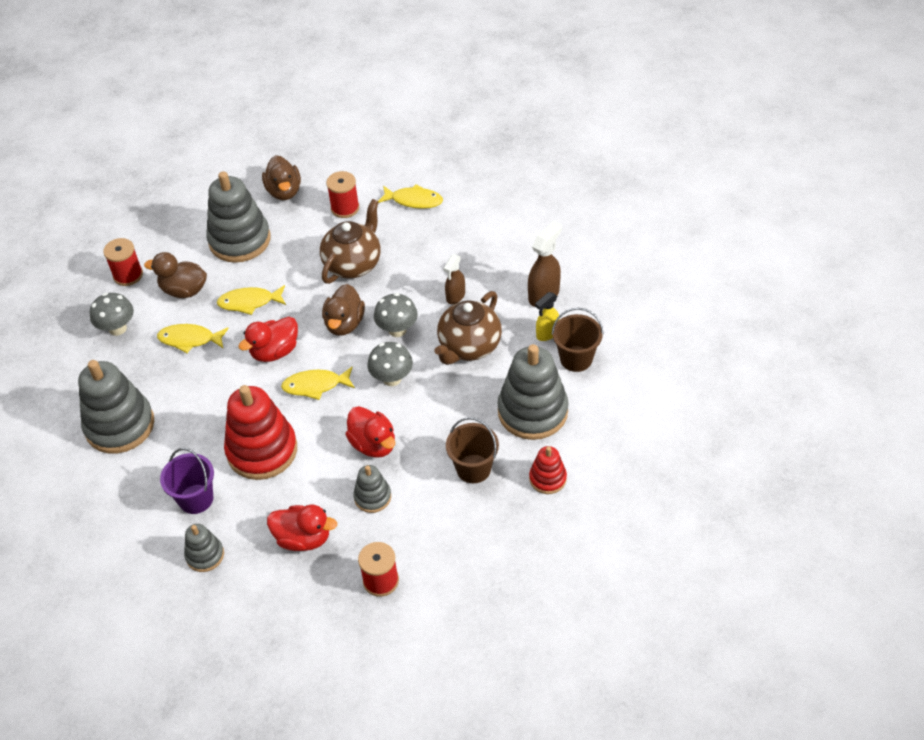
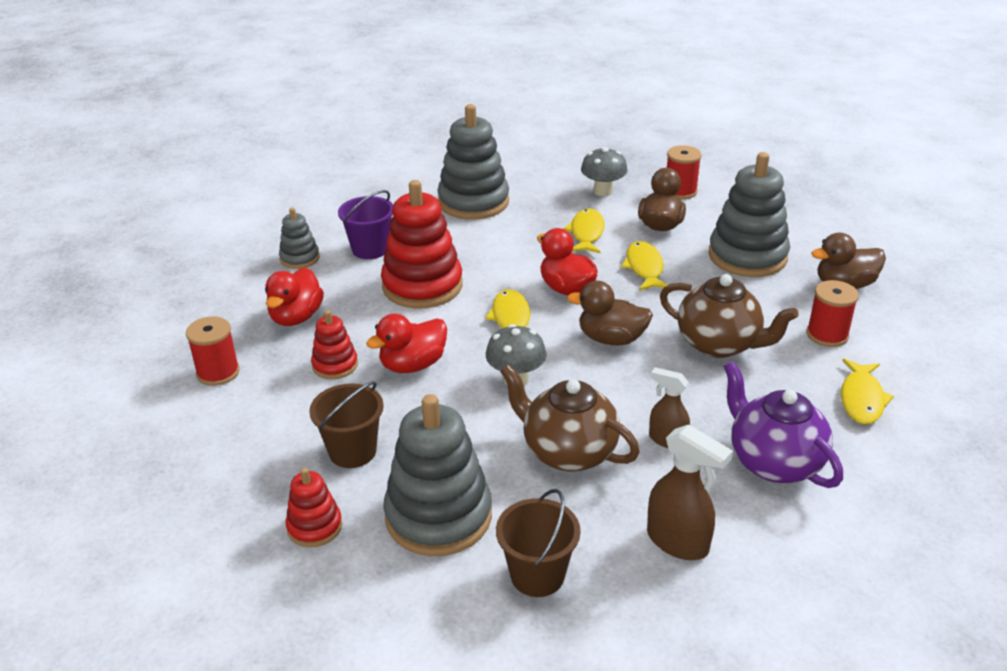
camera: 90 degrees right, 15 degrees down
grey stacking toy [353,465,391,513] -> red stacking toy [311,310,358,379]
grey mushroom [374,293,418,337] -> none
yellow spray bottle [535,292,560,341] -> none
none -> purple teapot [724,361,843,488]

